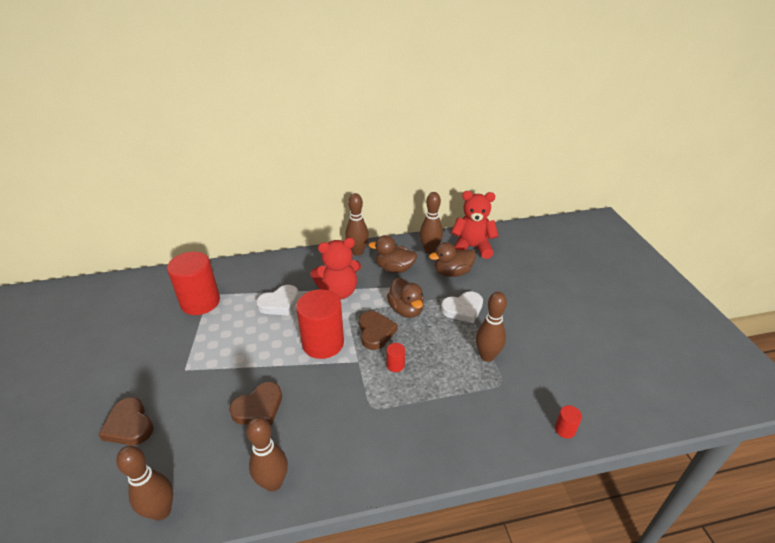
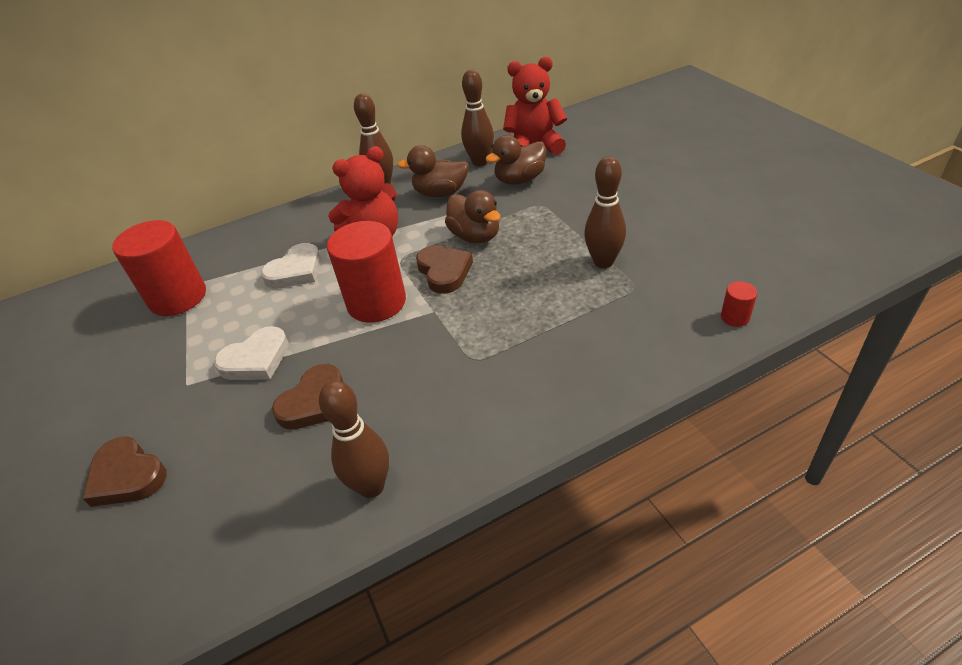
camera: 10 degrees left, 5 degrees up
brown bowling pin [116,446,173,521] -> none
red cylinder [387,343,405,372] -> none
white heart [441,291,483,323] -> white heart moved to [214,326,289,380]

